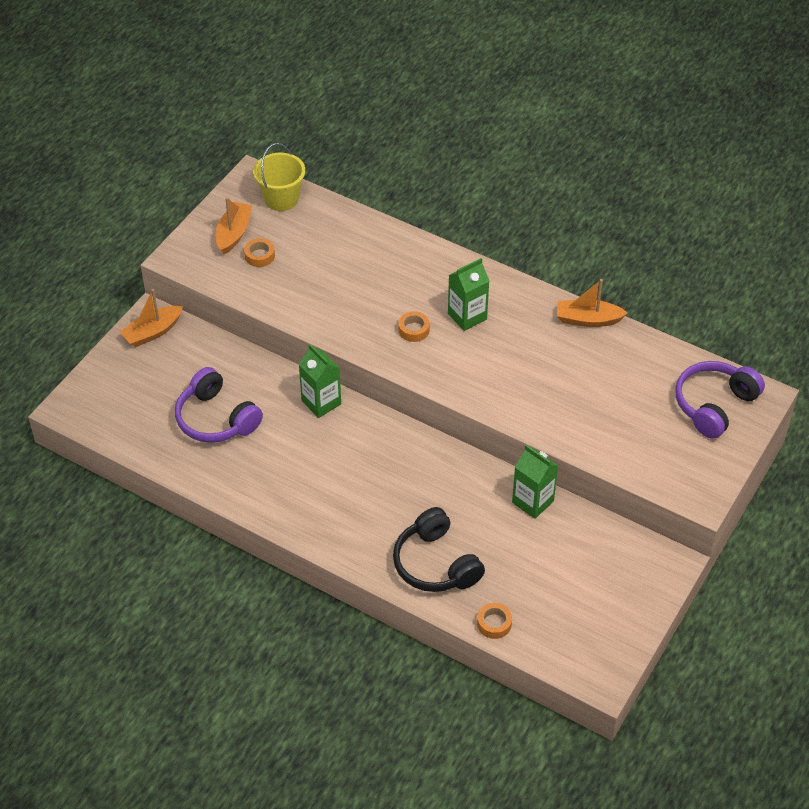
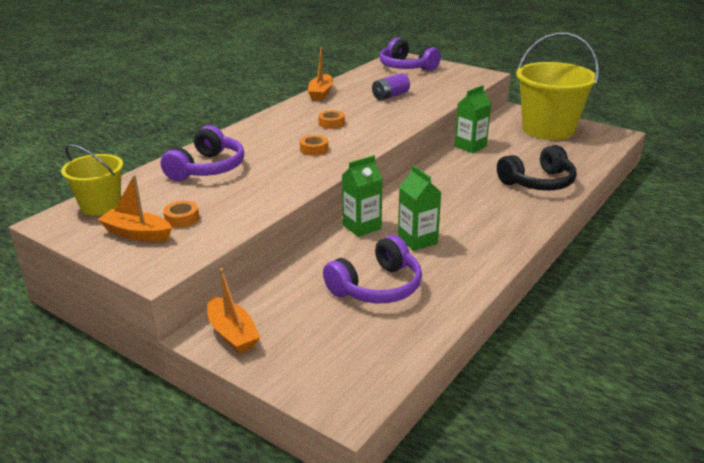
camera: 85 degrees left, 20 degrees down
green carton [448,258,489,331] -> green carton moved to [398,165,441,251]
orange tape [477,603,512,639] -> orange tape moved to [318,110,345,129]
none -> purple headphones [160,125,244,181]
none -> purple battery [372,73,410,100]
none -> yellow bucket [516,32,599,140]

